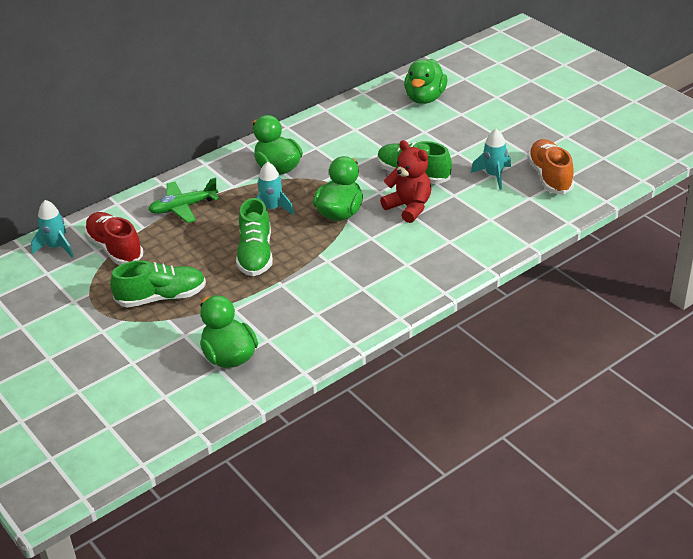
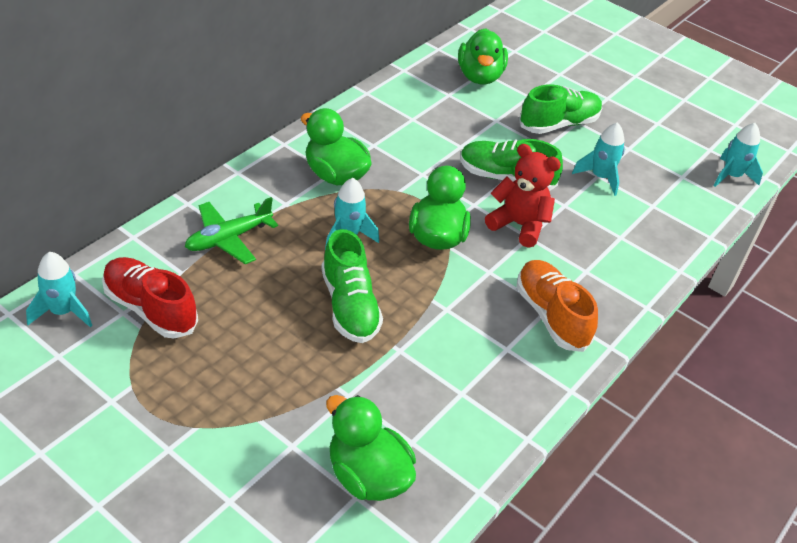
camera: 20 degrees left, 5 degrees up
green shoe [110,261,206,308] -> green shoe moved to [519,84,602,134]
orange shoe [527,139,574,195] -> orange shoe moved to [516,260,598,352]
none -> turquoise rocket [713,123,763,187]

